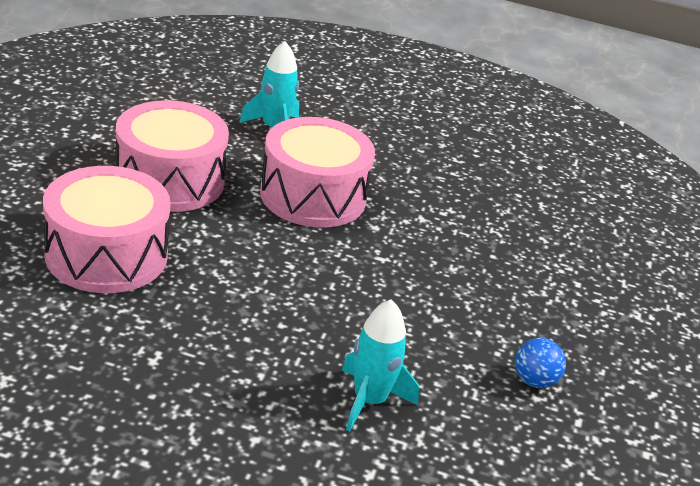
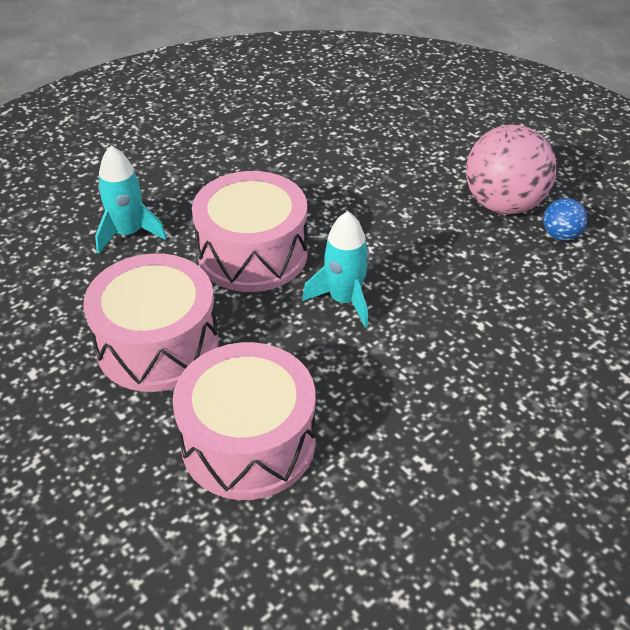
camera: 50 degrees left, 10 degrees up
turquoise rocket [342,299,419,432] -> turquoise rocket moved to [302,211,369,328]
none -> pink ball [466,125,556,214]

